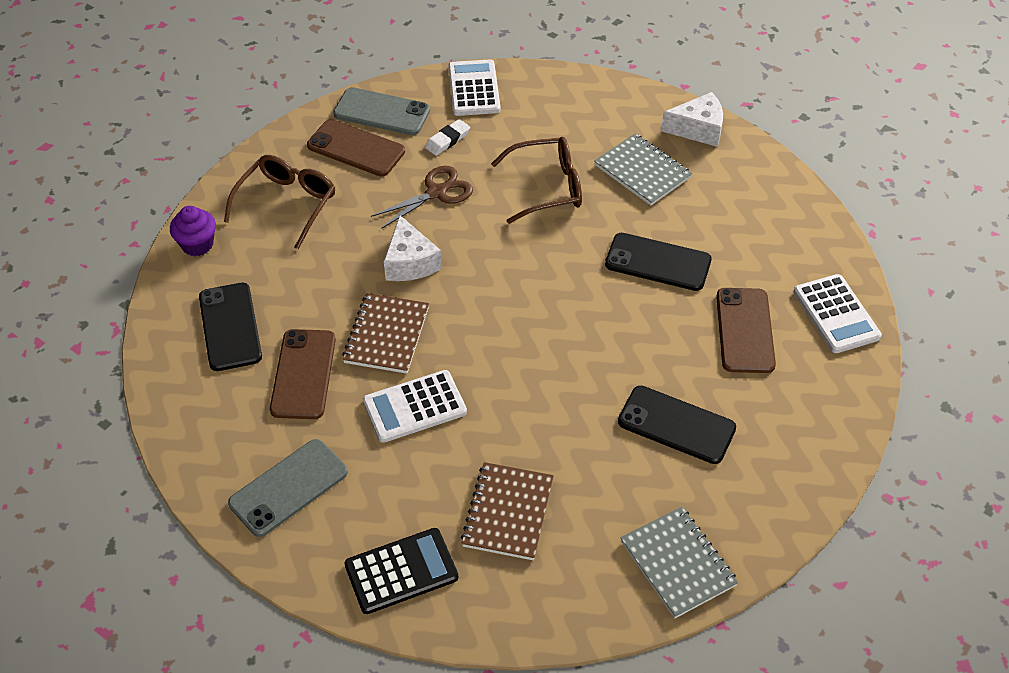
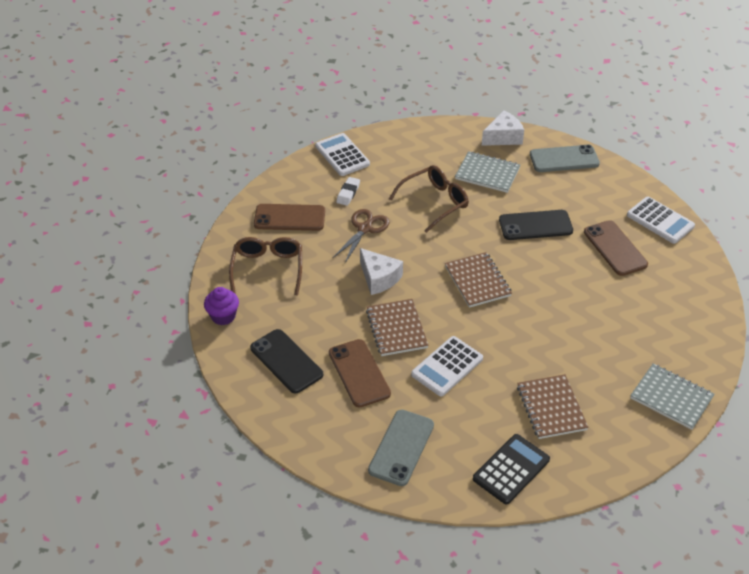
camera: 25 degrees left, 5 degrees down
grey phone [333,87,430,135] -> grey phone moved to [530,145,600,172]
black phone [618,386,736,464] -> none
none -> brown notebook [445,252,512,308]

